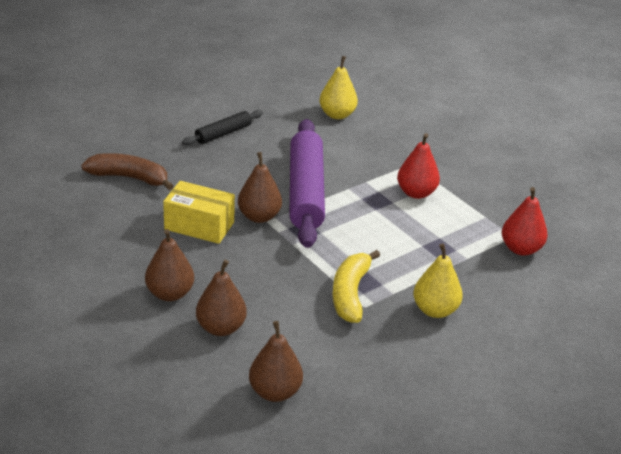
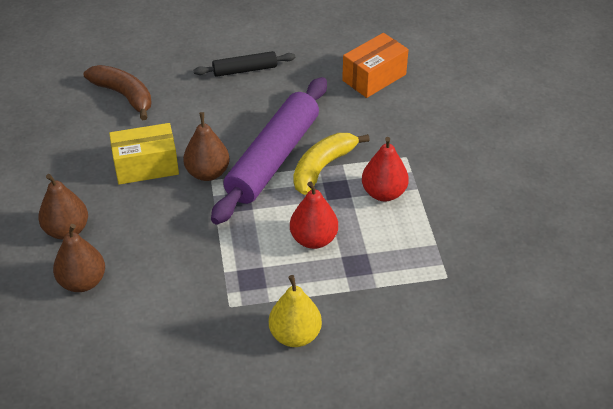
camera: 30 degrees right, 10 degrees up
yellow box [163,181,235,244] -> yellow box turned 60 degrees counterclockwise [109,123,179,185]
brown pear [249,321,303,402] -> none
yellow pear [319,56,358,119] -> orange box [342,33,409,98]
yellow banana [332,250,380,323] -> yellow banana moved to [293,133,370,195]
red pear [502,187,547,256] -> red pear moved to [290,181,338,249]

